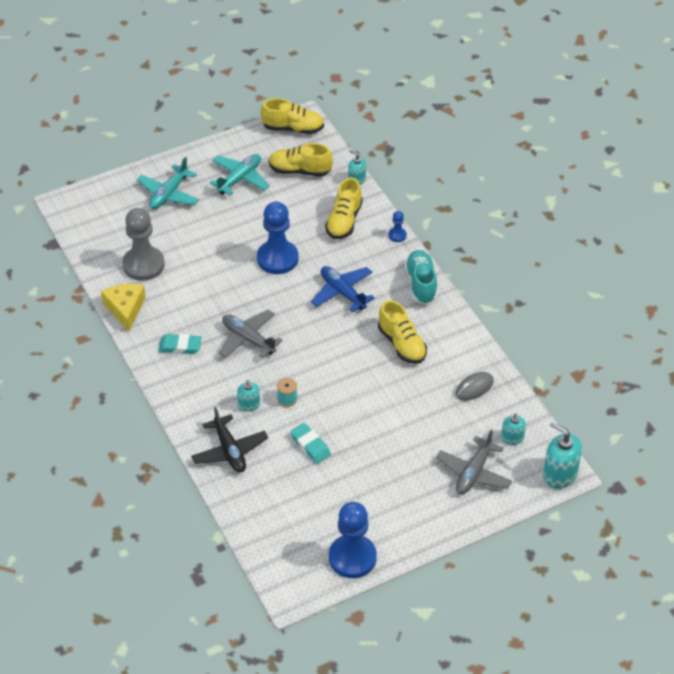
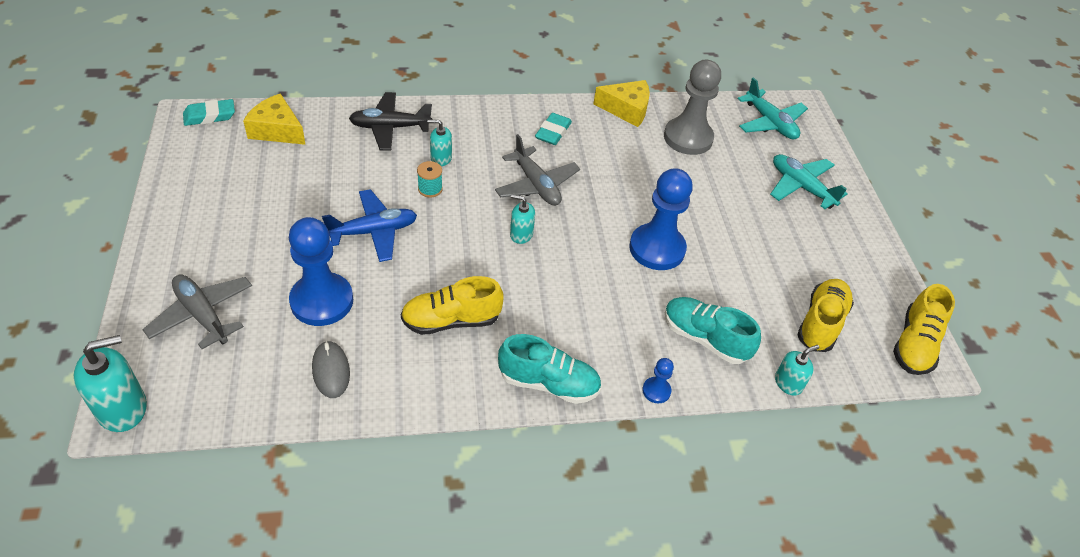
camera: 105 degrees right, 0 degrees up
turquoise plane [210,154,270,196] -> turquoise plane moved to [738,77,808,140]
grey plane [219,310,283,358] -> grey plane turned 90 degrees clockwise [495,134,580,206]
turquoise eraser [290,423,331,464] -> turquoise eraser moved to [183,99,235,126]
blue plane [311,266,375,312] -> blue plane moved to [322,189,417,262]
yellow shoe [325,178,363,239] -> turquoise shoe [665,297,761,364]
blue pawn [329,502,377,578] -> blue pawn moved to [289,217,353,326]
turquoise soap dispenser [501,413,526,445] -> turquoise soap dispenser moved to [510,194,535,244]
none -> yellow cheese [243,93,306,145]

